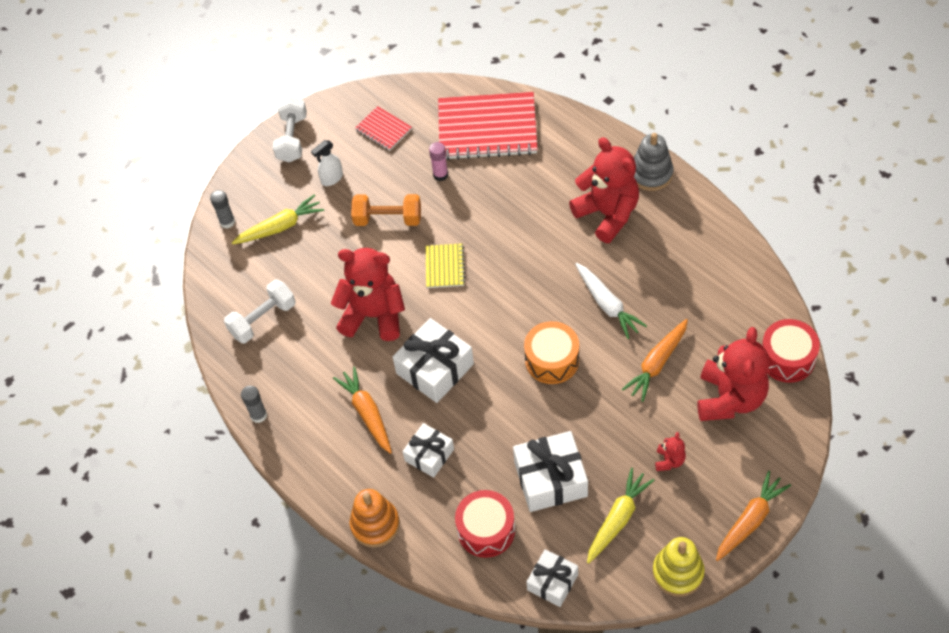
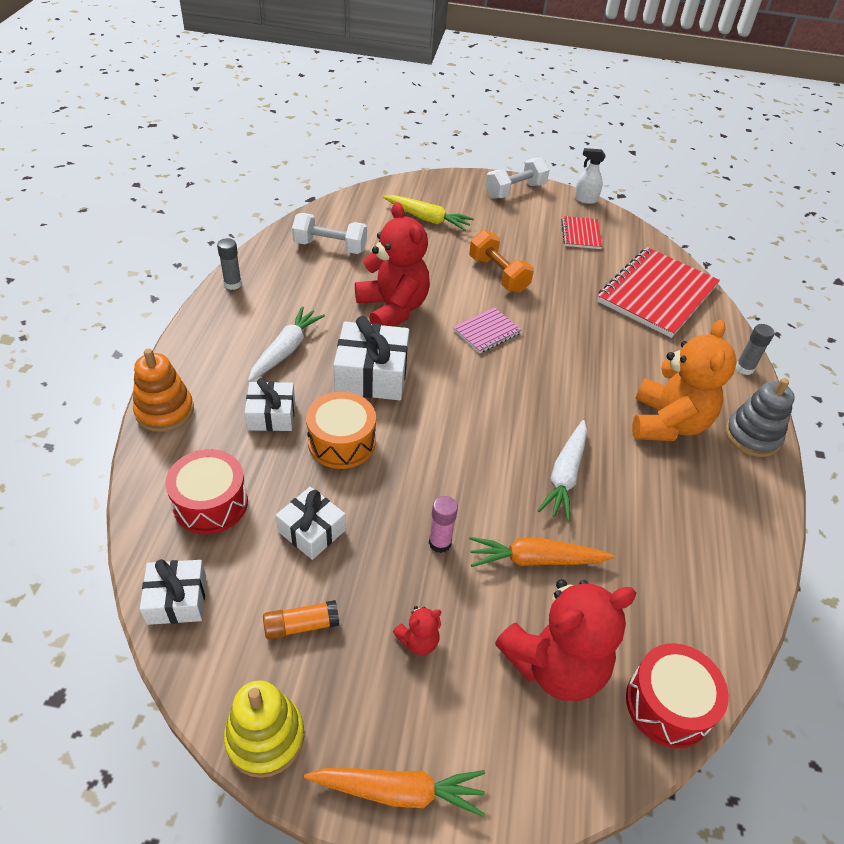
camera: 45 degrees right, 10 degrees down
grey glue stick [210,190,235,228] -> grey glue stick moved to [736,324,774,375]
white spray bottle [311,140,343,186] -> white spray bottle moved to [574,148,605,204]
orange carrot [333,367,392,454] -> white carrot [248,306,325,382]
yellow notebook [426,243,466,288] -> pink notebook [453,307,522,353]
pink glue stick [429,142,448,181] -> pink glue stick moved to [429,496,458,553]
red notebook [438,92,538,160] -> red notebook turned 75 degrees clockwise [597,247,720,338]
white gift [513,431,588,512] -> white gift [276,487,346,560], size x0.63
orange drum [524,321,579,384] -> orange drum moved to [306,392,376,469]
red teddy bear [569,137,639,243] -> orange teddy bear [632,320,737,441]
yellow carrot [587,468,654,564] -> orange glue stick [263,600,339,640]

